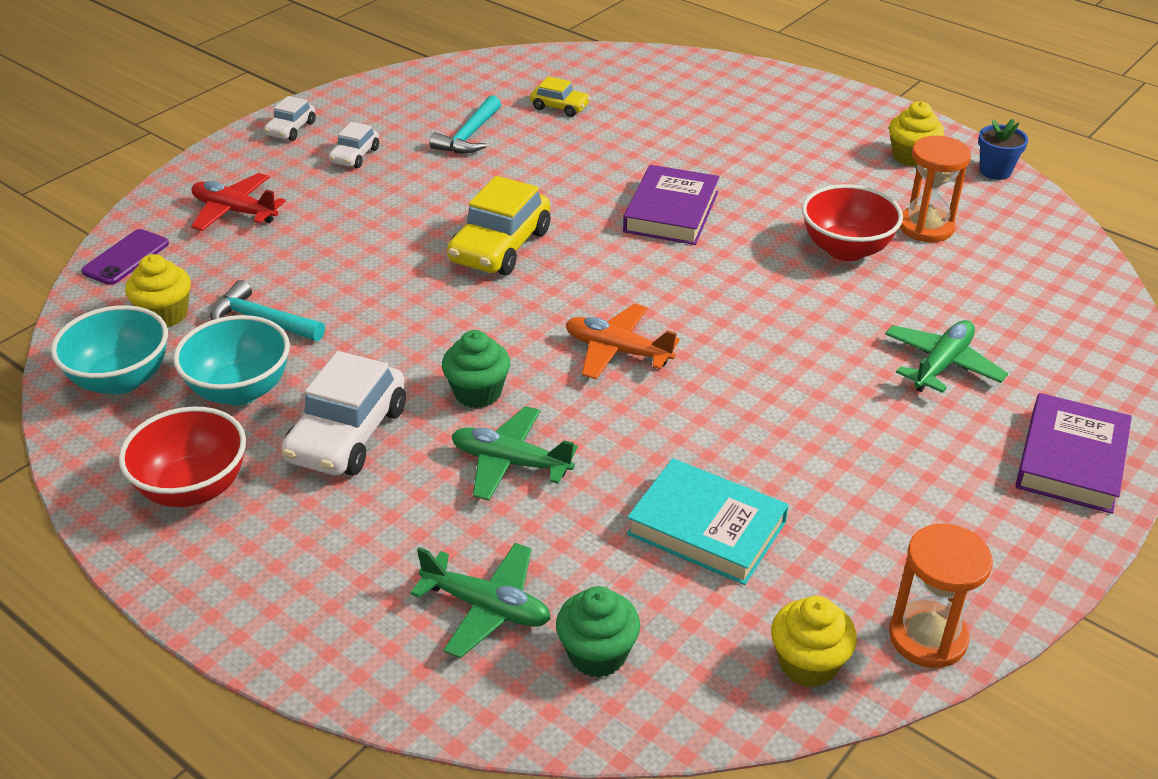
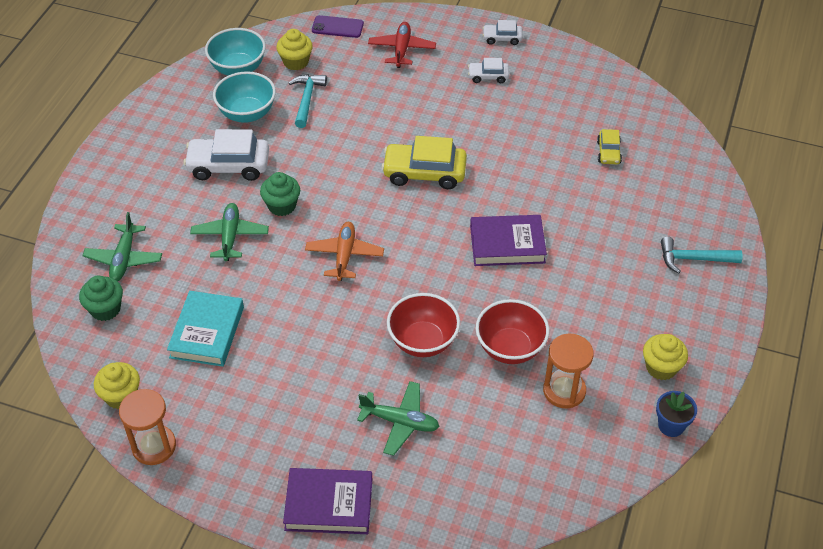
camera: 70 degrees right, 10 degrees up
red bowl [119,406,246,507] -> red bowl moved to [387,293,460,357]
turquoise hammer [429,95,501,154] -> turquoise hammer moved to [661,237,742,274]

